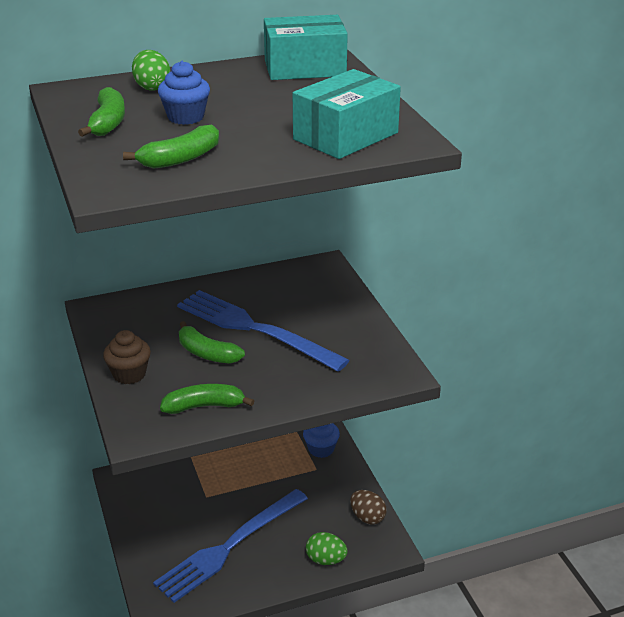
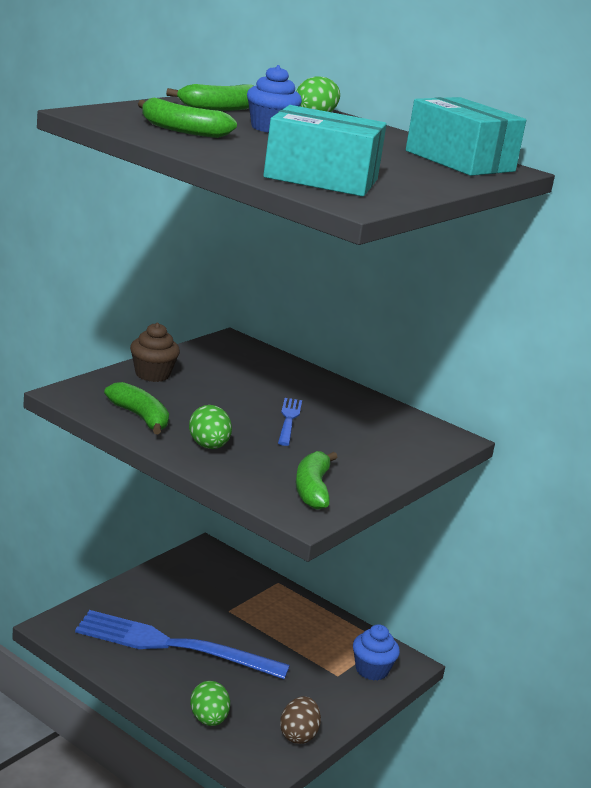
camera: 55 degrees right, 10 degrees down
blue fork [177,290,350,372] -> blue fork [278,398,302,446], size x0.46
green banana [179,321,245,364] -> green banana moved to [296,451,338,510]
none -> green egg [189,405,232,449]

